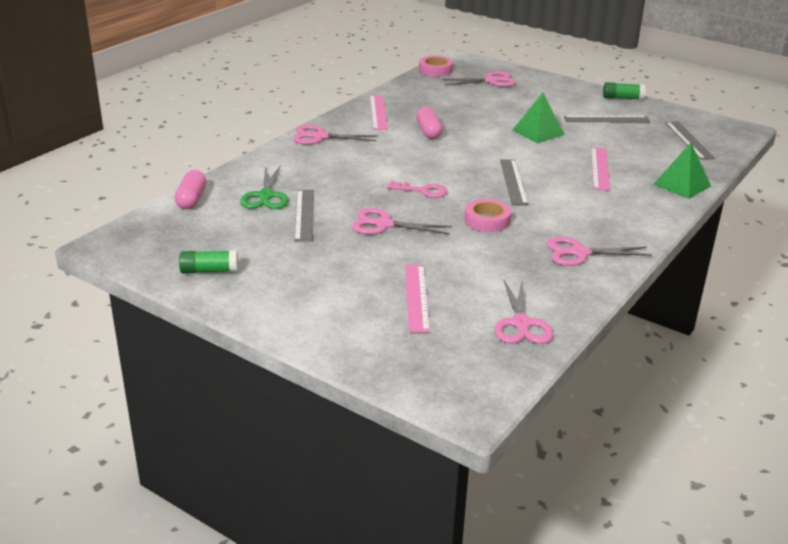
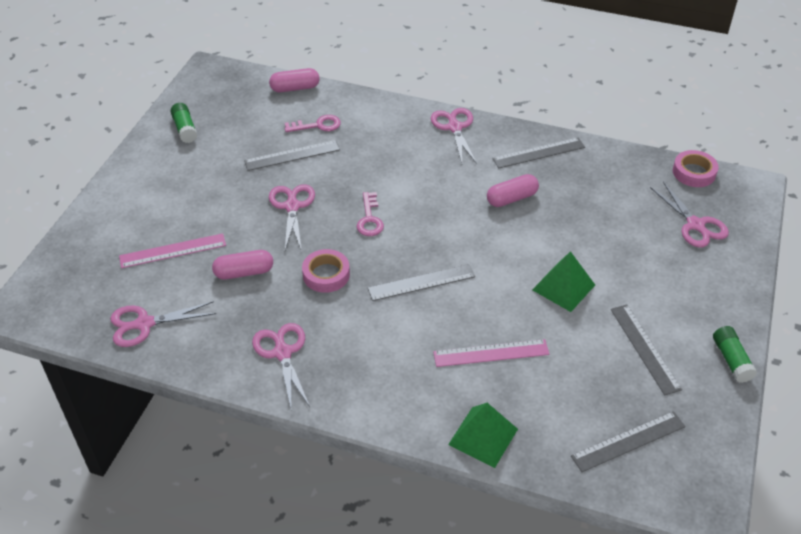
camera: 75 degrees right, 15 degrees up
green scissors [240,165,289,209] -> pink key [285,115,341,132]
pink ruler [370,95,388,130] -> grey ruler [492,138,585,168]
none -> pink capsule [212,250,273,279]

